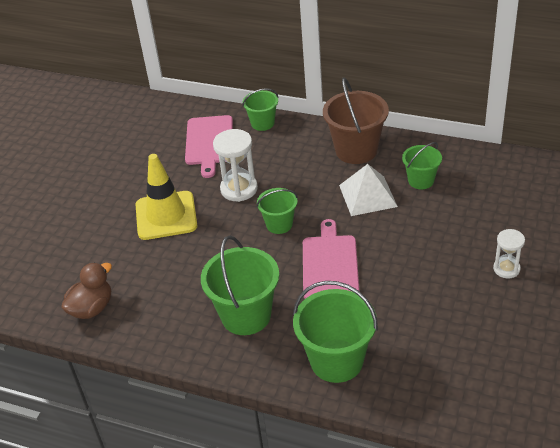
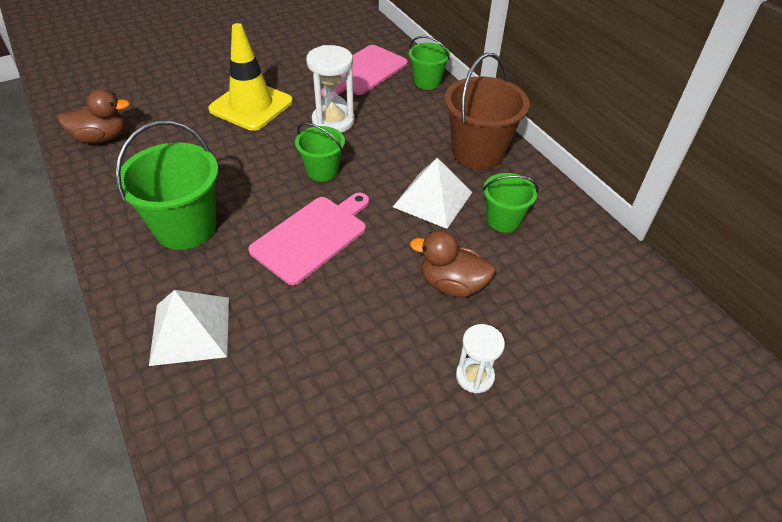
camera: 35 degrees right, 5 degrees up
green bucket [293,281,378,383] -> white pyramid [149,290,229,366]
none -> brown duck [410,230,495,297]

